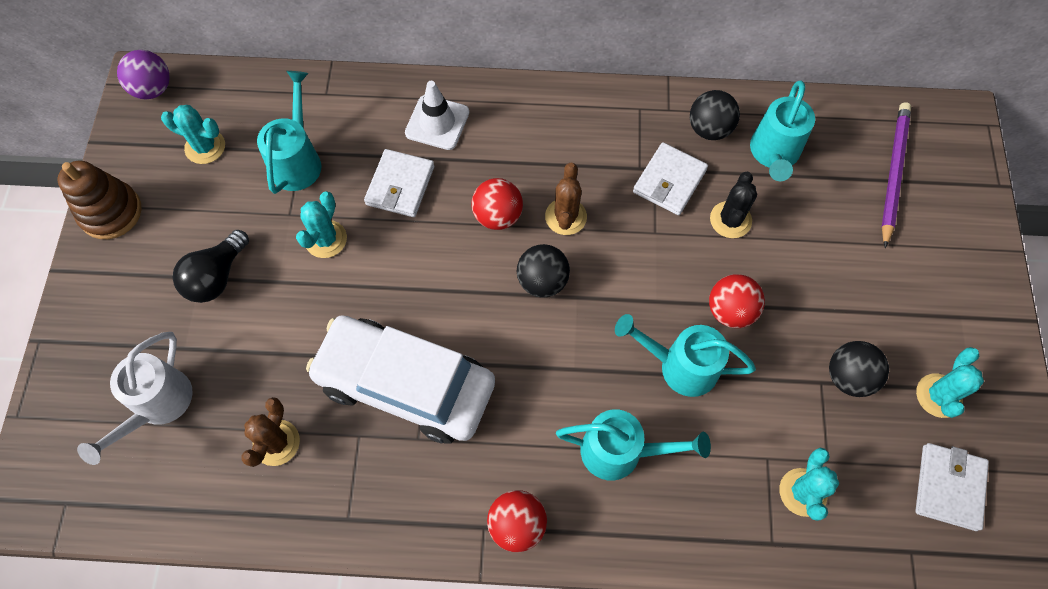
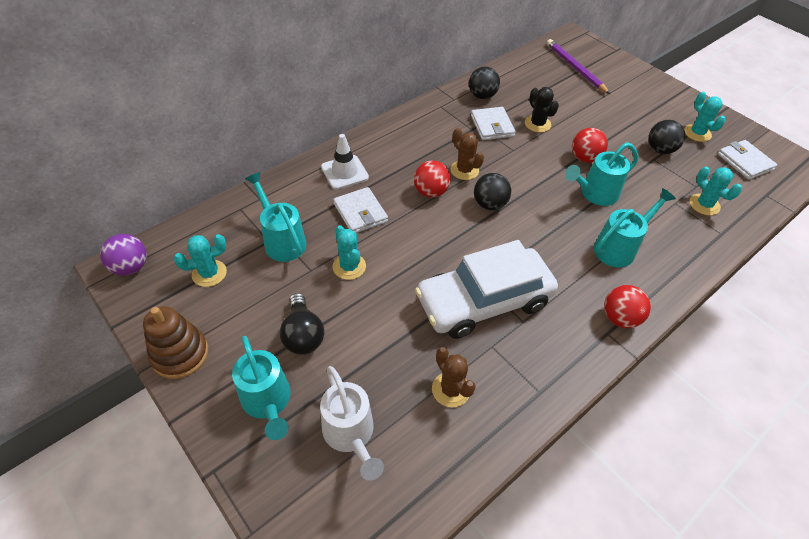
camera: 45 degrees left, 15 degrees down
turquoise watering can [750,80,815,181] -> turquoise watering can moved to [232,336,291,440]

